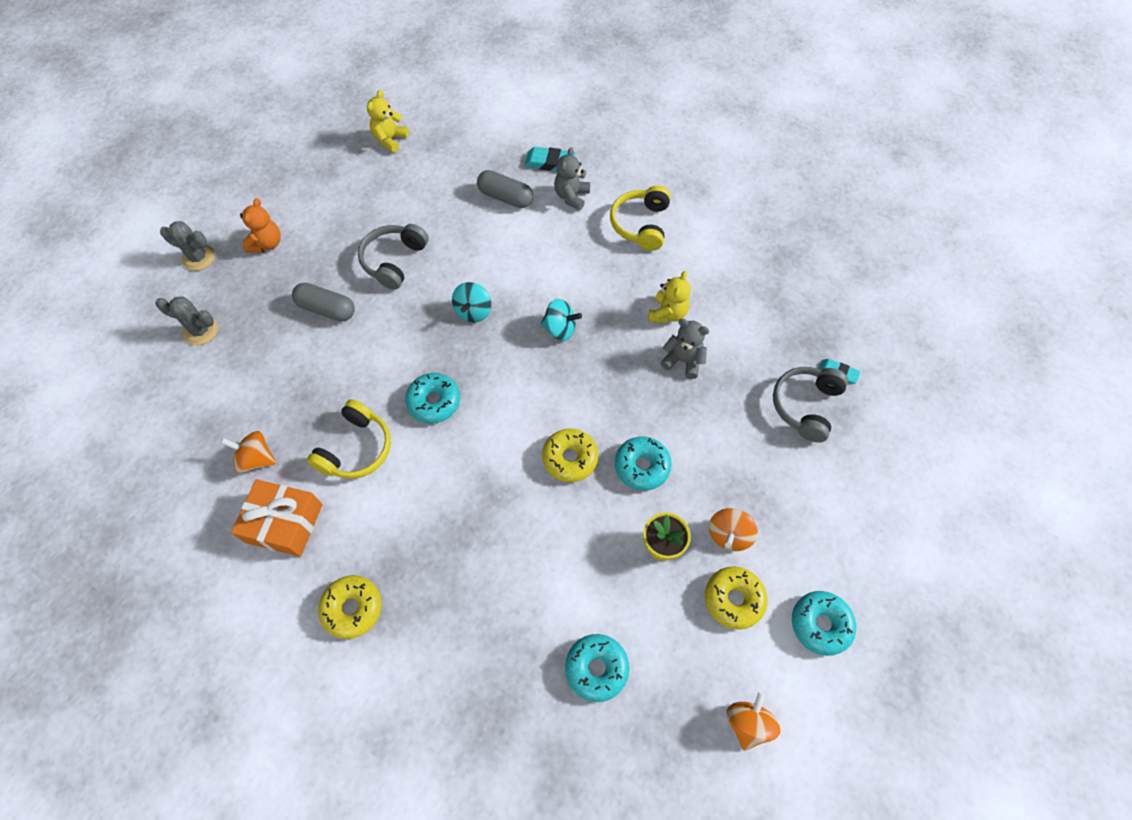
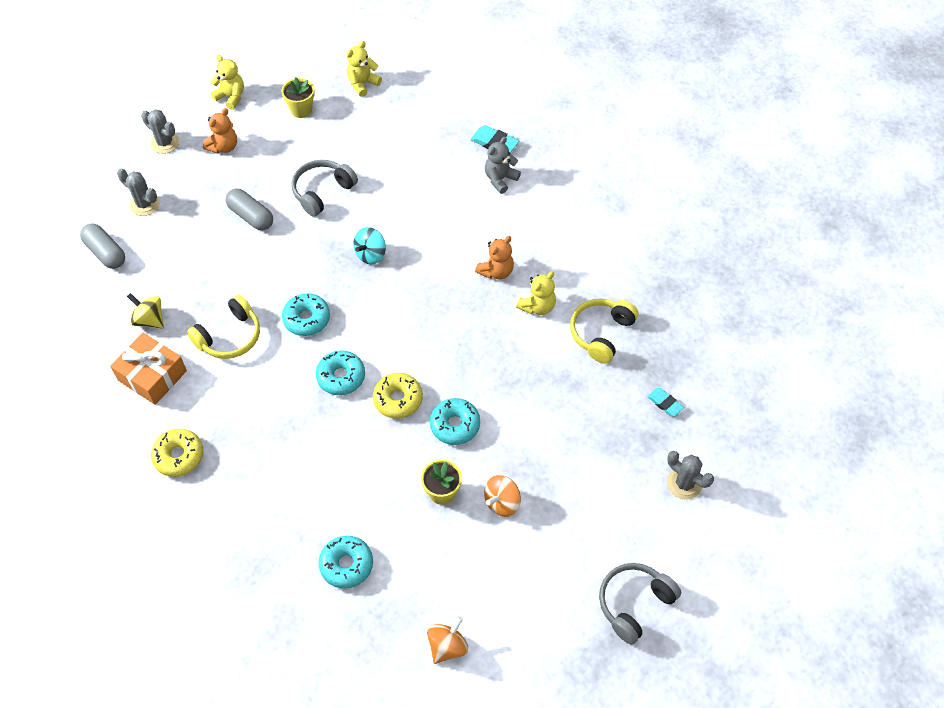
camera: 20 degrees right, 5 degrees down
orange spinning top [221,431,276,473] -> yellow spinning top [127,293,164,328]
grey capsule [477,170,533,208] -> grey capsule moved to [80,223,125,269]
turquoise spinning top [541,299,582,341] -> none
yellow headphones [610,185,671,251] -> yellow headphones moved to [570,298,638,363]
grey teddy bear [660,319,709,379] -> none
yellow donut [705,566,767,630] -> none
grey headphones [773,367,848,443] -> grey headphones moved to [599,563,681,644]
turquoise donut [792,591,856,656] -> turquoise donut moved to [316,350,365,395]
none -> yellow teddy bear [211,55,244,110]
none -> yellow flower pot [281,77,315,118]
none -> orange teddy bear [475,236,514,279]
none -> grey cactus [667,451,714,500]

